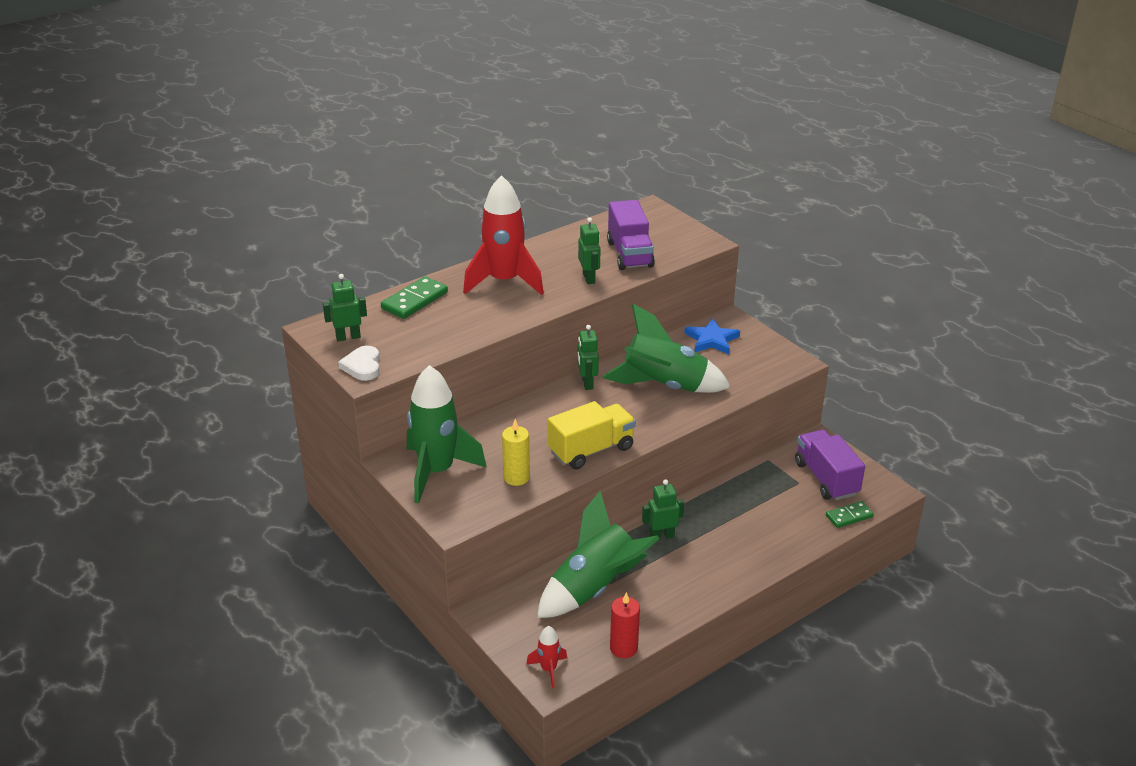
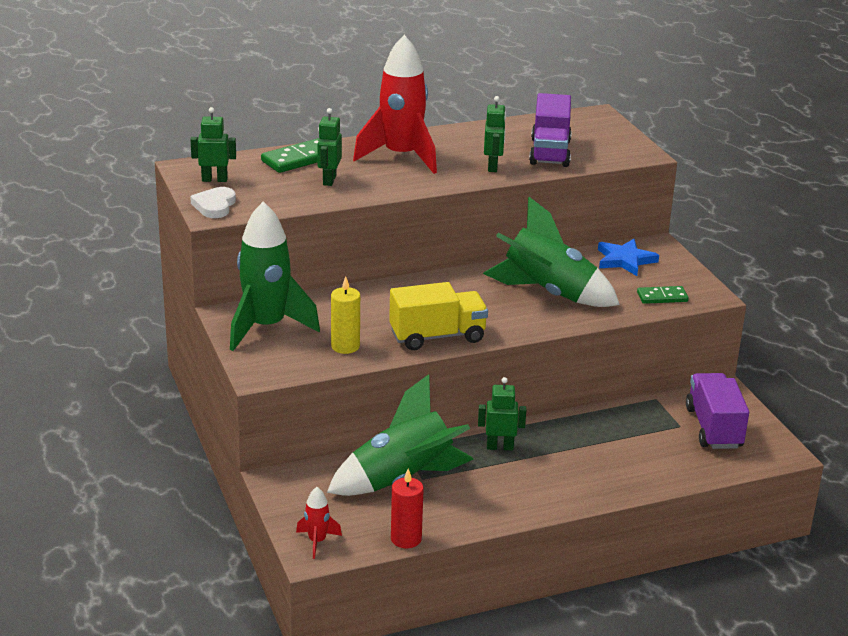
camera: 15 degrees right, 5 degrees down
green robot [577,325,599,390] -> green robot moved to [317,108,342,186]
green domino [826,501,874,528] -> green domino moved to [637,286,689,304]

